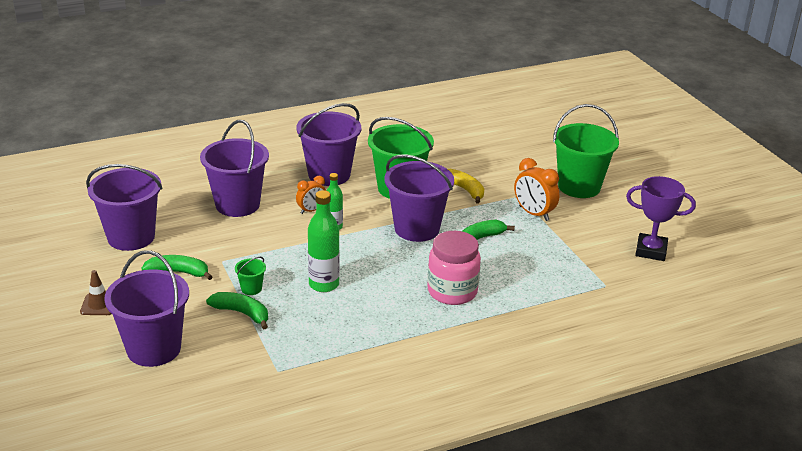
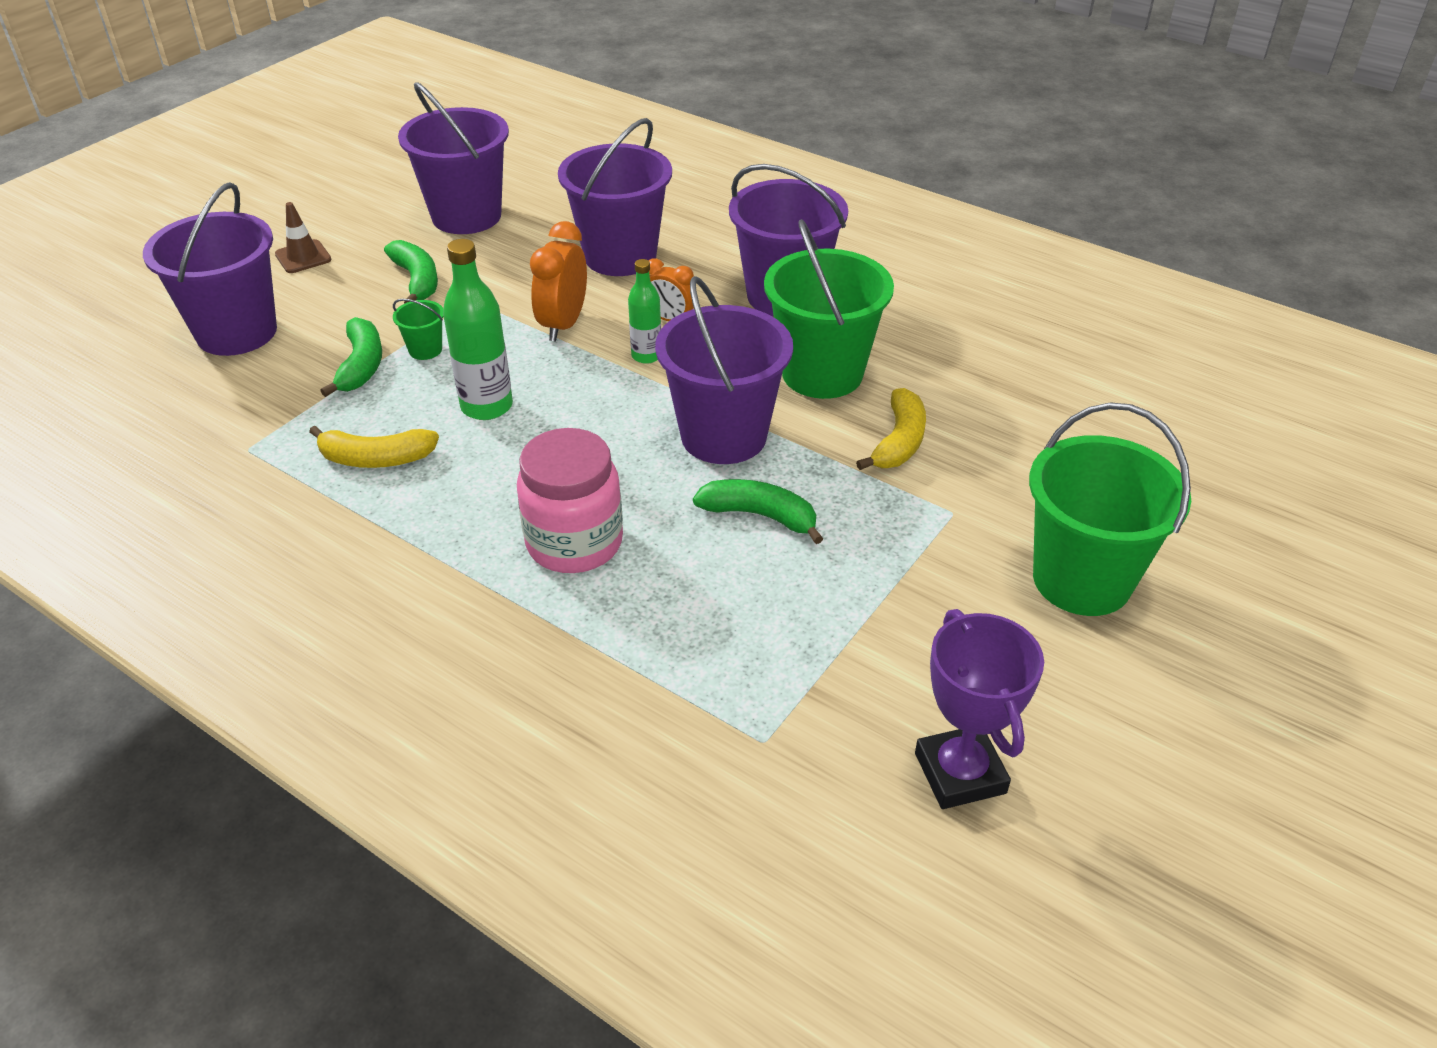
camera: 60 degrees right, 10 degrees up
orange clock [514,158,560,221] -> orange clock moved to [530,221,587,341]
none -> yellow banana [309,426,439,468]

